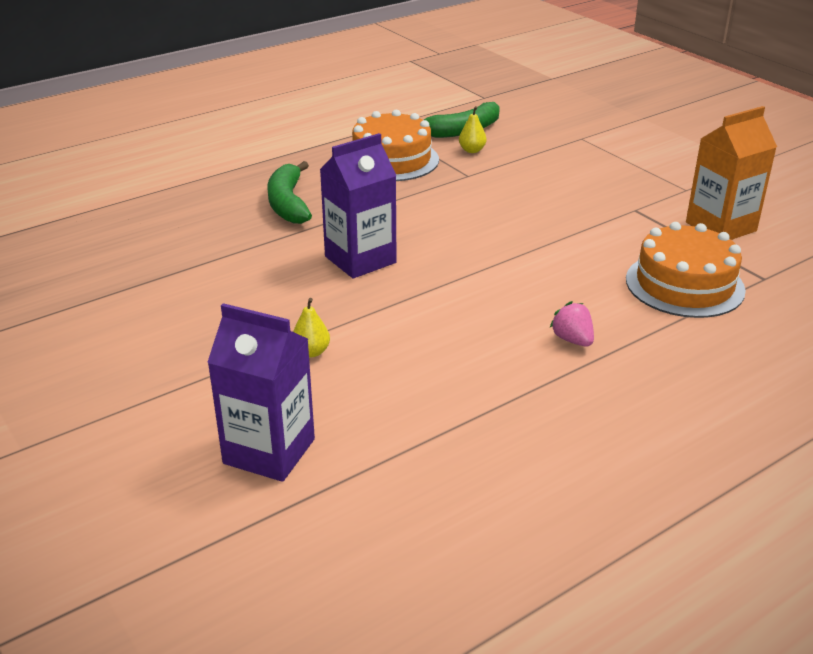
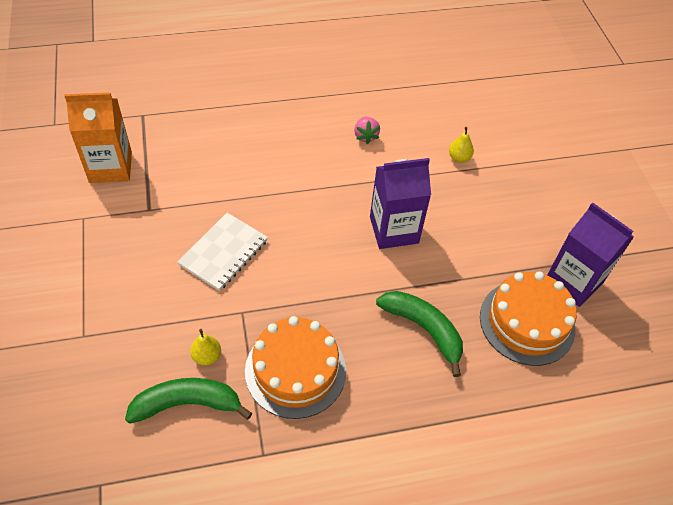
camera: 160 degrees left, 20 degrees up
purple carton [207,303,315,482] -> purple carton moved to [547,203,634,307]
green banana [267,161,312,224] -> green banana turned 60 degrees counterclockwise [376,291,463,377]
pink strawberry [550,301,594,346] -> pink strawberry moved to [354,117,380,144]
orange cake [626,222,746,318] -> orange cake moved to [480,272,577,366]
none -> white notebook [178,213,268,291]

